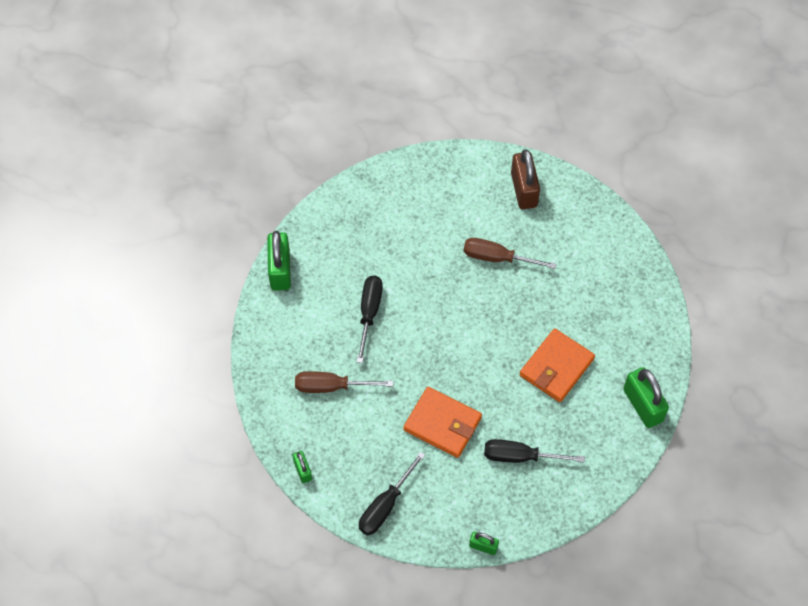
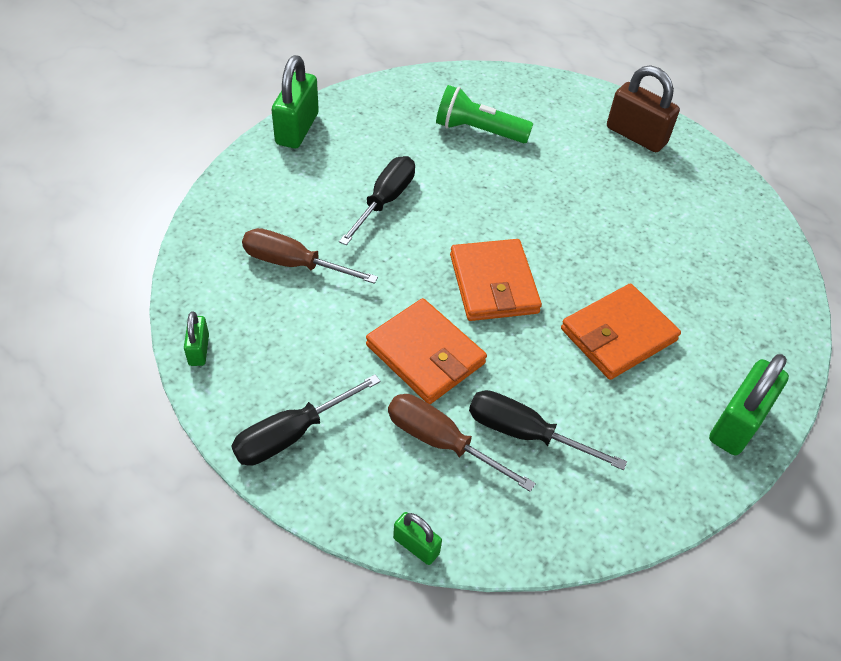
camera: 15 degrees right, 10 degrees down
brown screwdriver [464,238,557,269] -> brown screwdriver moved to [388,394,536,492]
brown padlock [511,149,540,209] -> brown padlock turned 60 degrees counterclockwise [607,65,680,152]
green padlock [623,367,669,428] -> green padlock turned 45 degrees clockwise [709,354,789,455]
none -> green flashlight [436,85,533,143]
none -> orange wallet [450,239,542,321]

